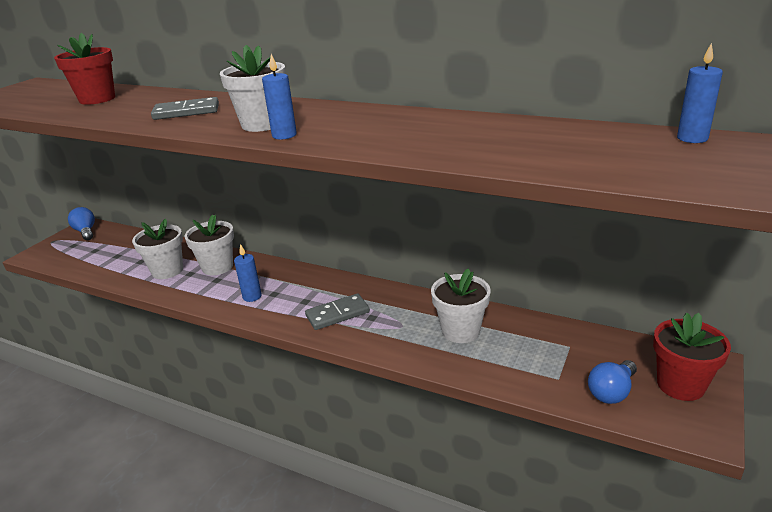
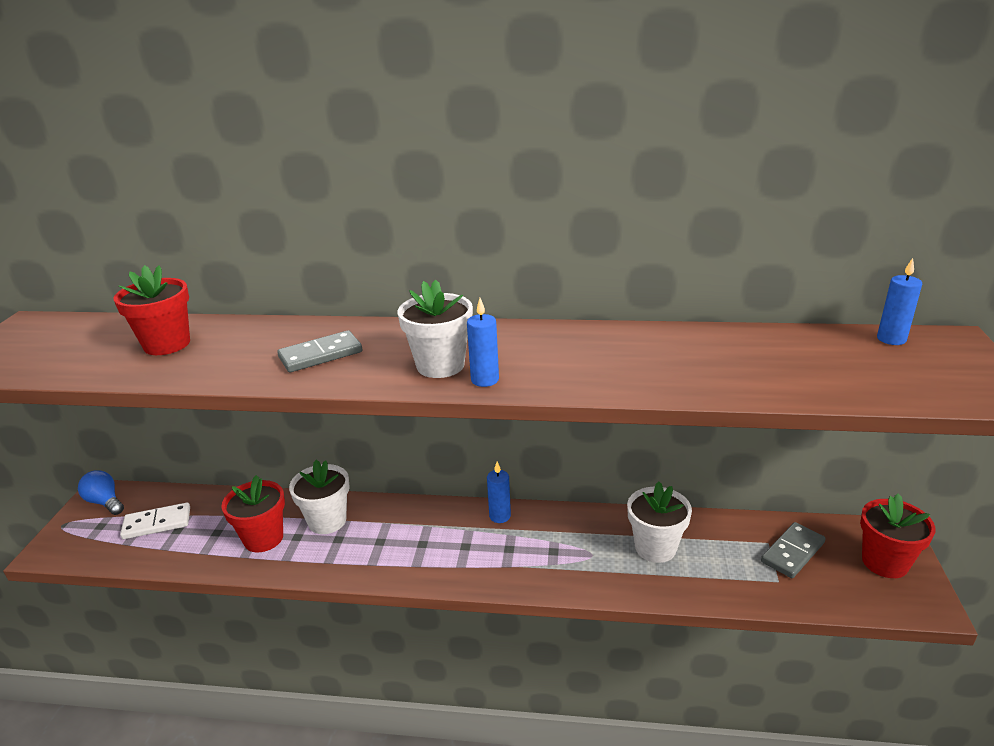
camera: 20 degrees left, 0 degrees up
white flower pot [132,219,183,279] -> red flower pot [221,475,285,552]
blue candle [234,244,262,302] -> blue candle moved to [487,462,511,523]
grey domino [305,294,370,330] -> grey domino moved to [761,522,826,578]
blue light bulb [588,360,637,404] -> none
none -> white domino [120,502,190,539]

